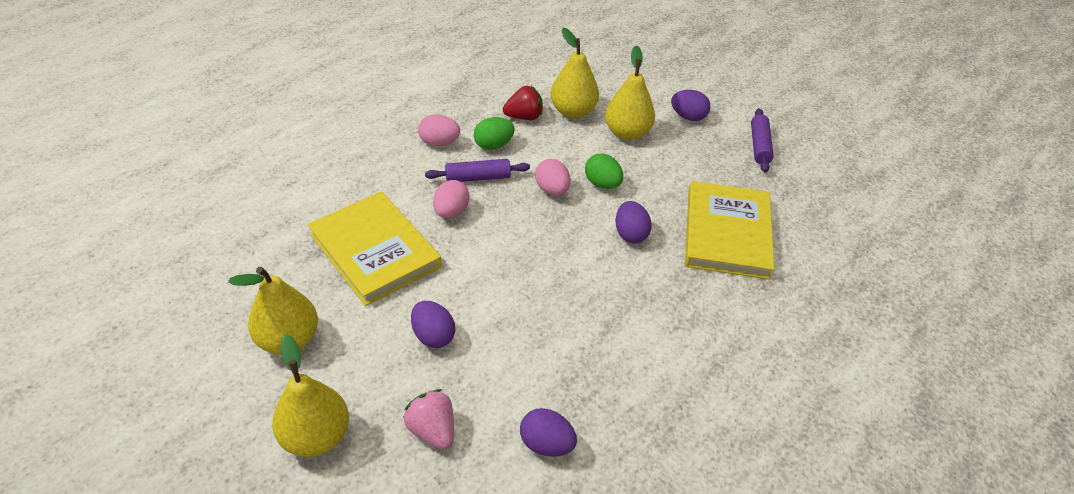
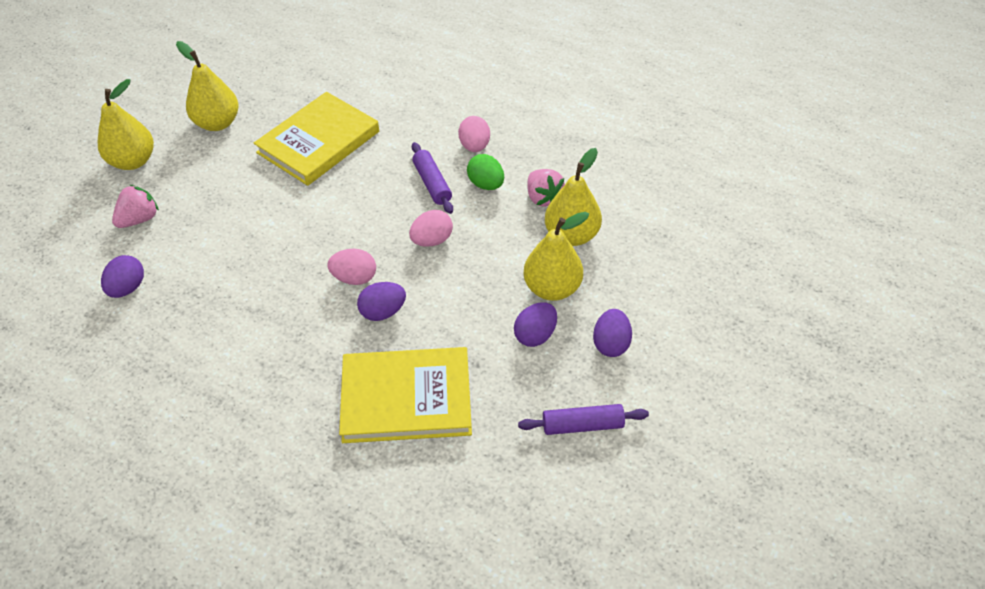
camera: 80 degrees right, 5 degrees up
purple egg [411,301,455,348] -> purple egg moved to [514,302,557,347]
pink egg [433,180,470,219] -> pink egg moved to [327,249,376,285]
red strawberry [503,86,543,120] -> pink strawberry [527,169,565,207]
green egg [585,154,623,189] -> none

